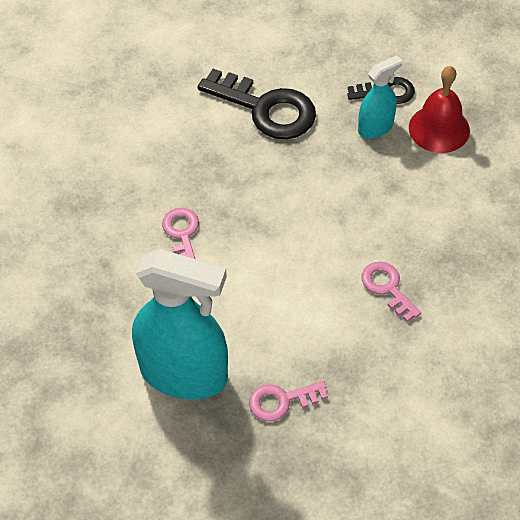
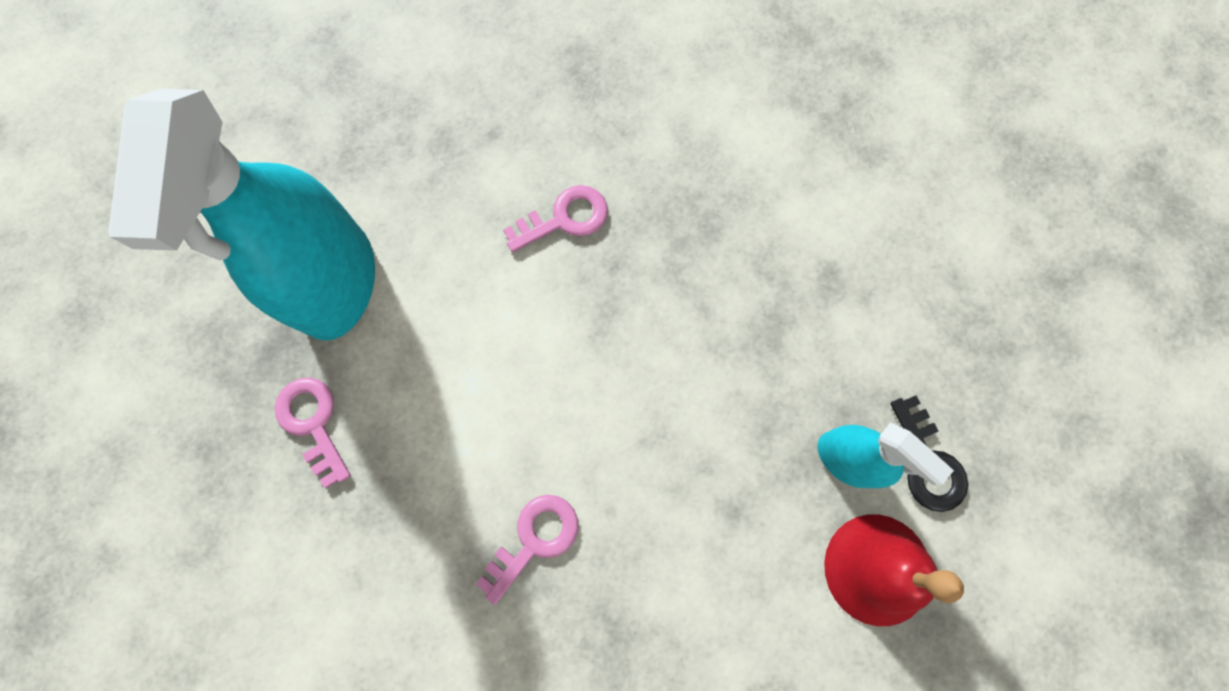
camera: 75 degrees right, 20 degrees up
black key [198,69,316,139] -> none

